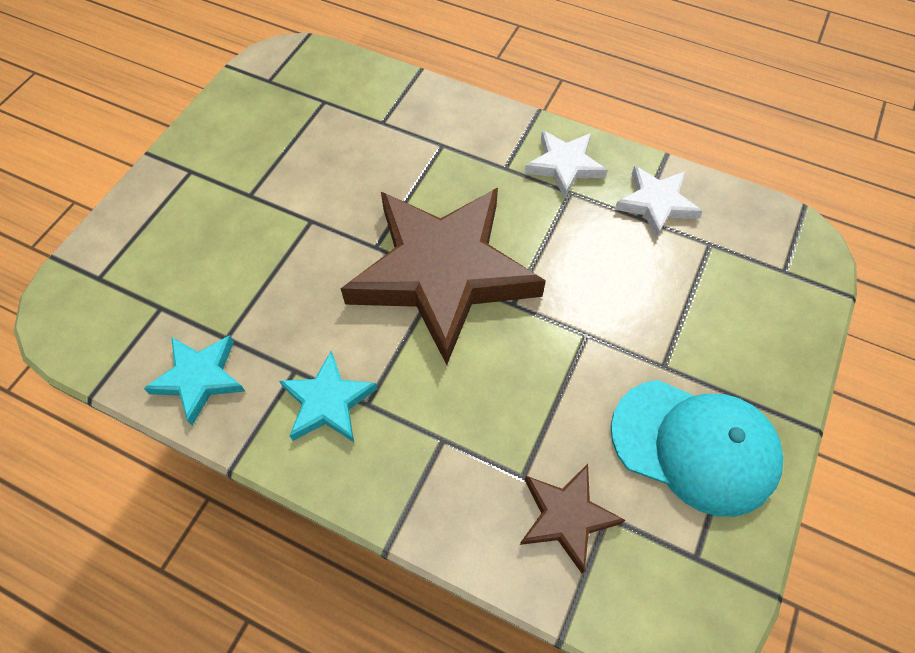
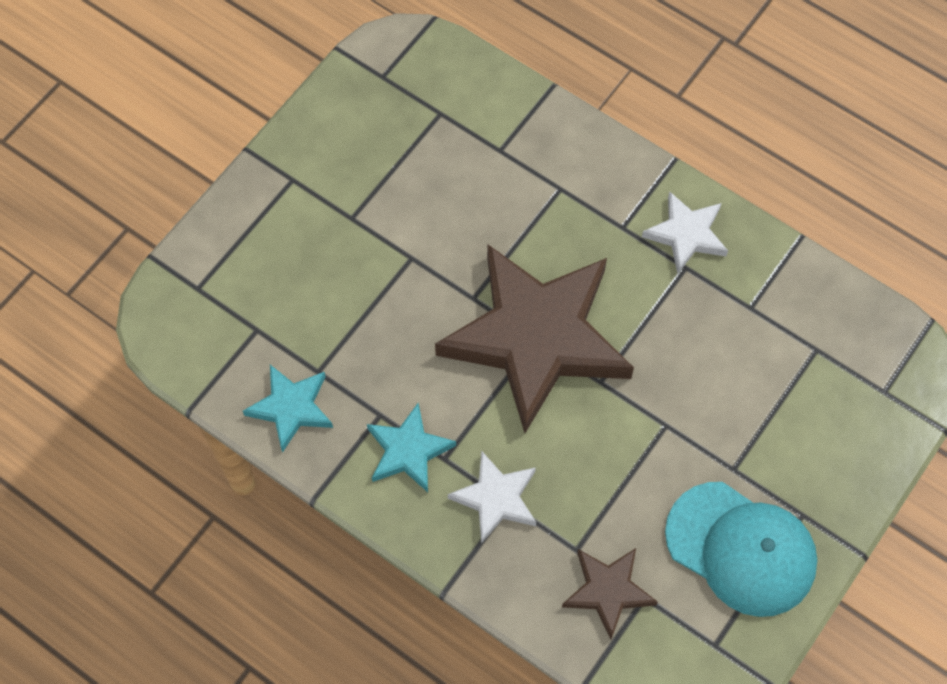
camera: 10 degrees right, 5 degrees up
white star [615,166,702,238] -> white star moved to [448,450,536,543]

